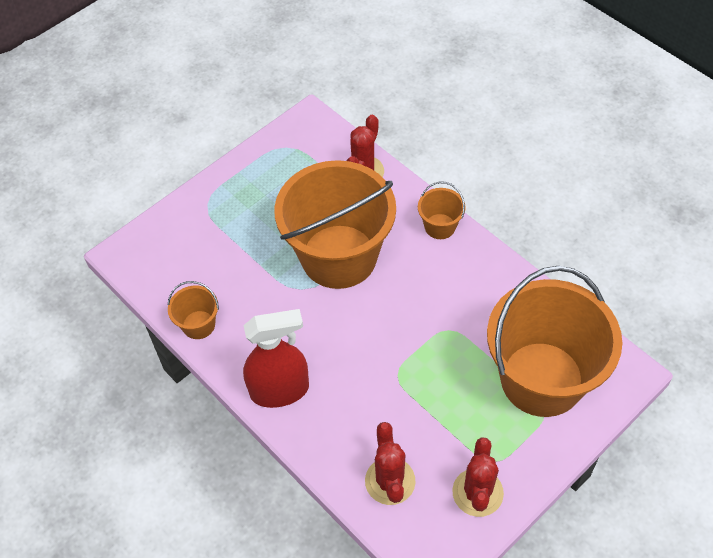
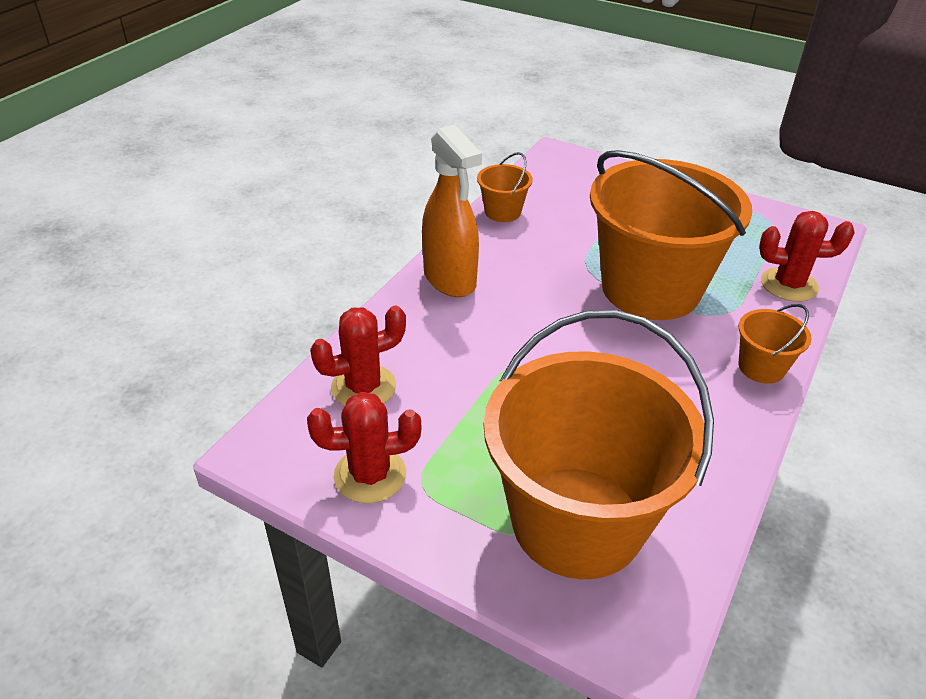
camera: 70 degrees right, 15 degrees down
red spray bottle [243,309,309,408] -> orange spray bottle [422,124,482,297]

